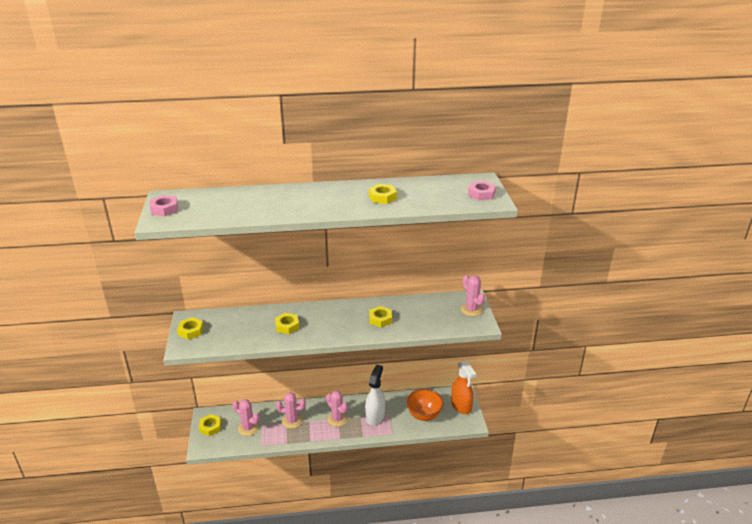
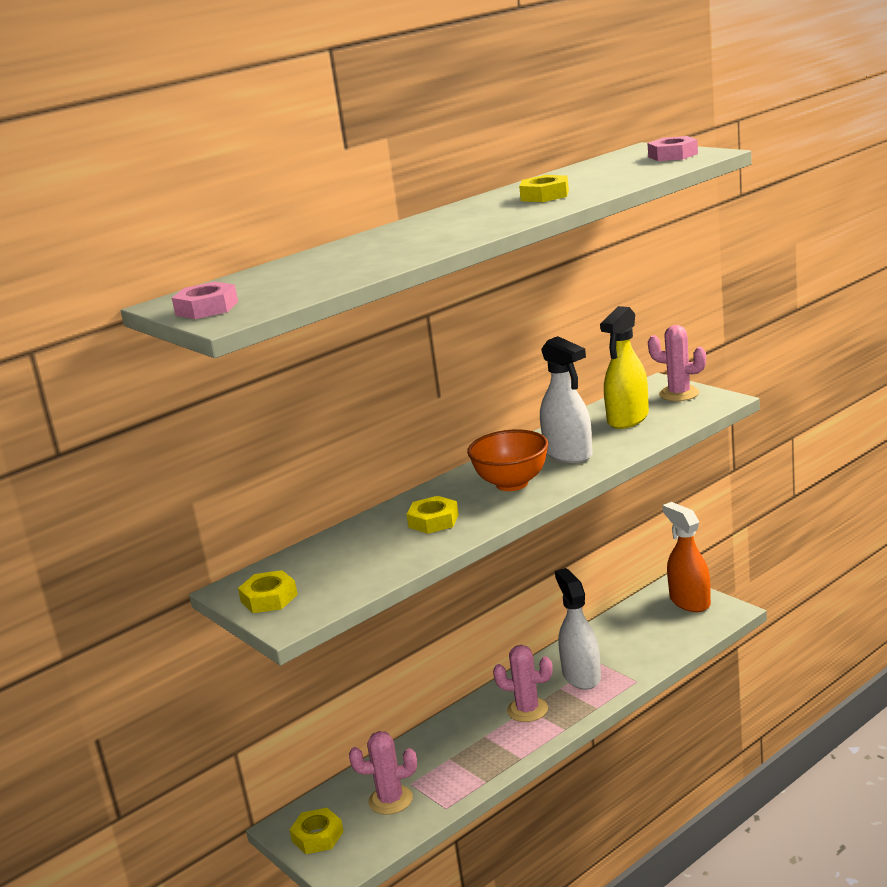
camera: 30 degrees left, 10 degrees down
pink cactus [276,392,306,429] -> none
yellow nut [369,306,392,327] -> white spray bottle [540,336,593,463]
orange bowl [406,389,444,421] -> orange bowl moved to [467,429,548,491]
orange spray bottle [451,360,476,414] -> orange spray bottle turned 150 degrees counterclockwise [662,502,711,612]
none -> yellow spray bottle [600,306,649,429]

